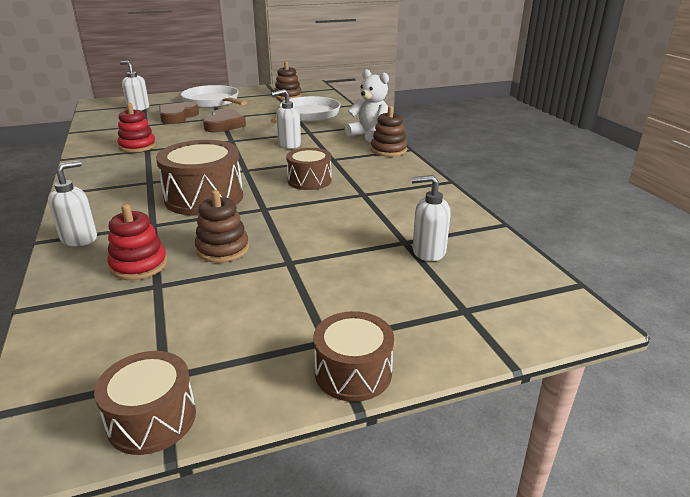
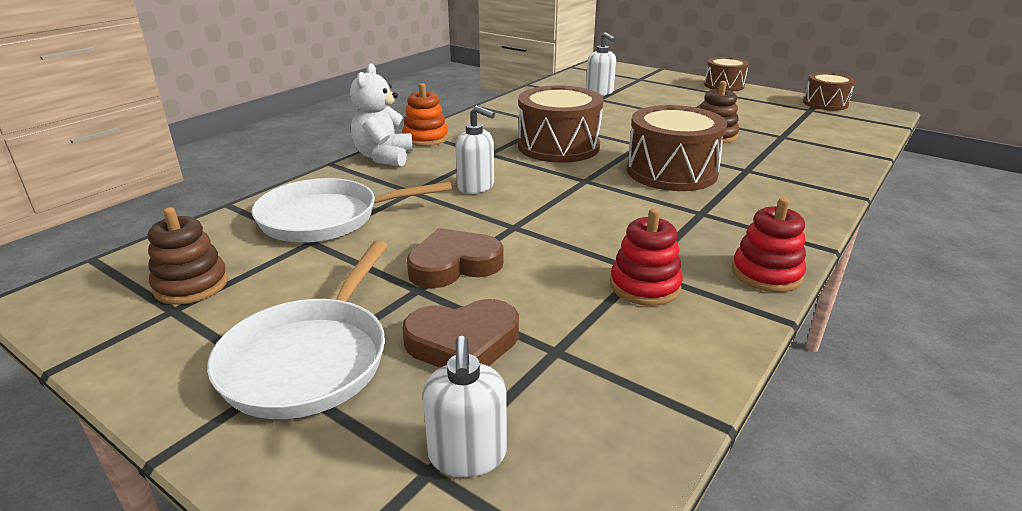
camera: 125 degrees left, 0 degrees up
white soap dispenser [48,160,97,246] -> none
red stacking toy [107,204,167,280] -> red stacking toy moved to [732,198,806,292]
brown drum [286,148,332,190] -> brown drum [518,86,603,163], size x1.64
brown stacking toy [371,106,407,157] -> orange stacking toy [402,83,449,146]

